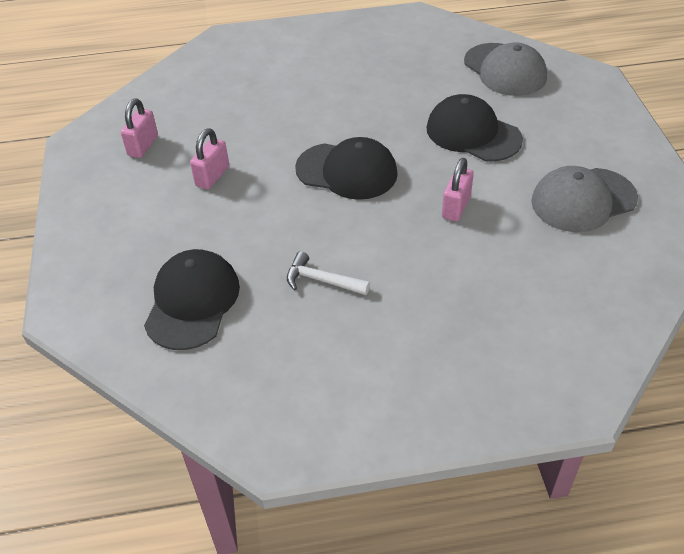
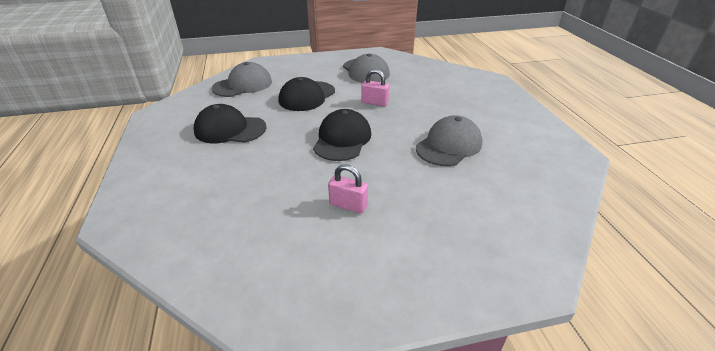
camera: 95 degrees left, 10 degrees down
pink padlock [121,99,158,158] -> none
black cap [144,249,240,350] -> black cap moved to [194,104,267,143]
white hammer [287,251,370,295] -> grey cap [416,115,482,166]

